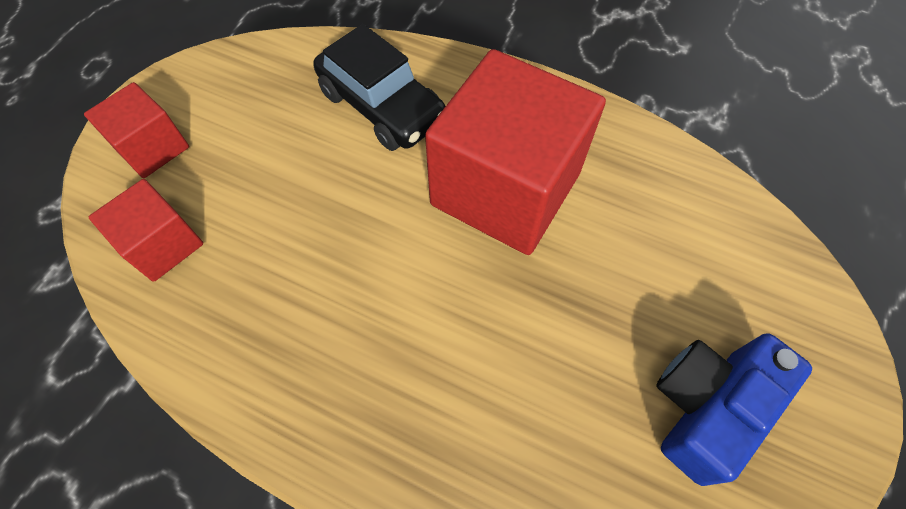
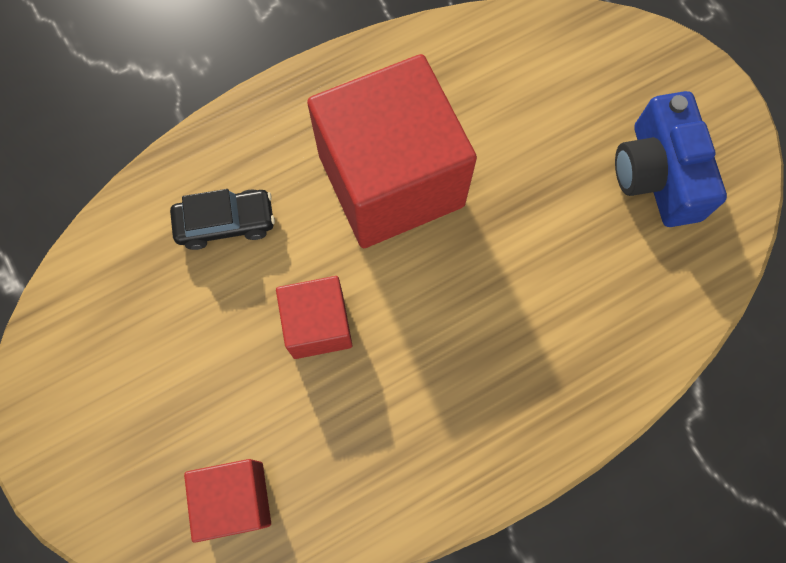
camera: 55 degrees left, 10 degrees up
red cube [84,82,189,178] -> red cube moved to [276,276,352,359]
black car [314,24,445,151] -> black car [170,189,275,250], size x0.64

